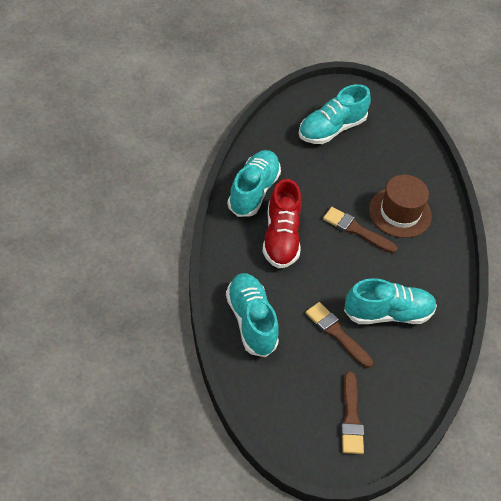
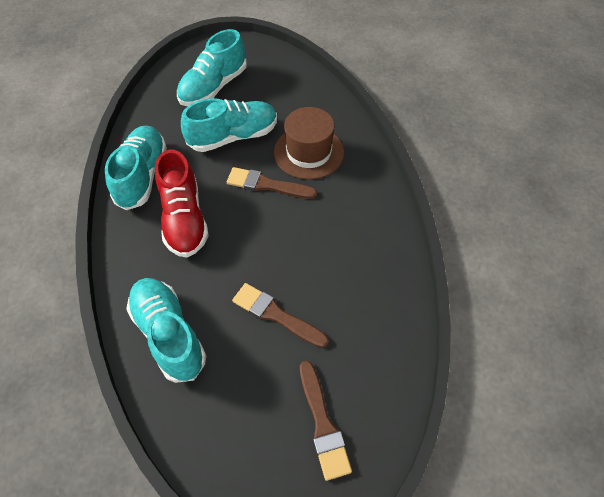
camera: 10 degrees left, 5 degrees up
turquoise shoe [344,278,437,324] -> turquoise shoe moved to [181,98,277,152]

